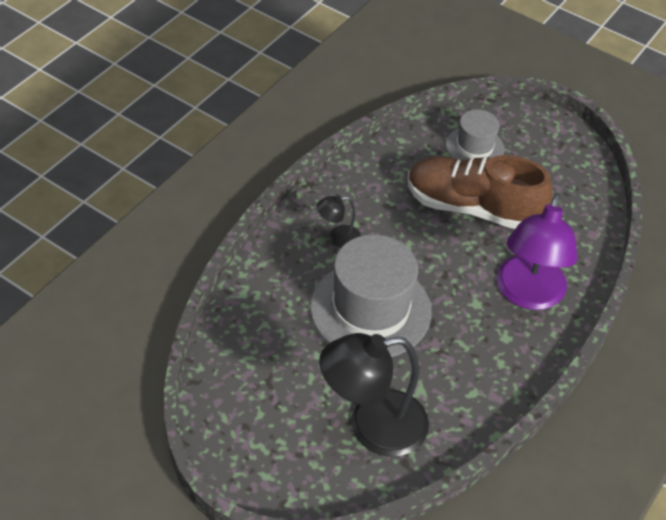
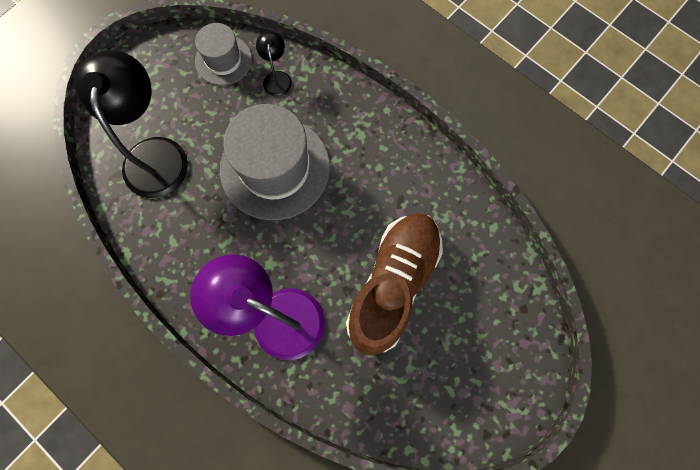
camera: 100 degrees right, 25 degrees up
black lamp [317,195,361,248] -> black lamp moved to [256,31,292,97]
grey hat [446,109,504,160] -> grey hat moved to [195,23,252,85]

